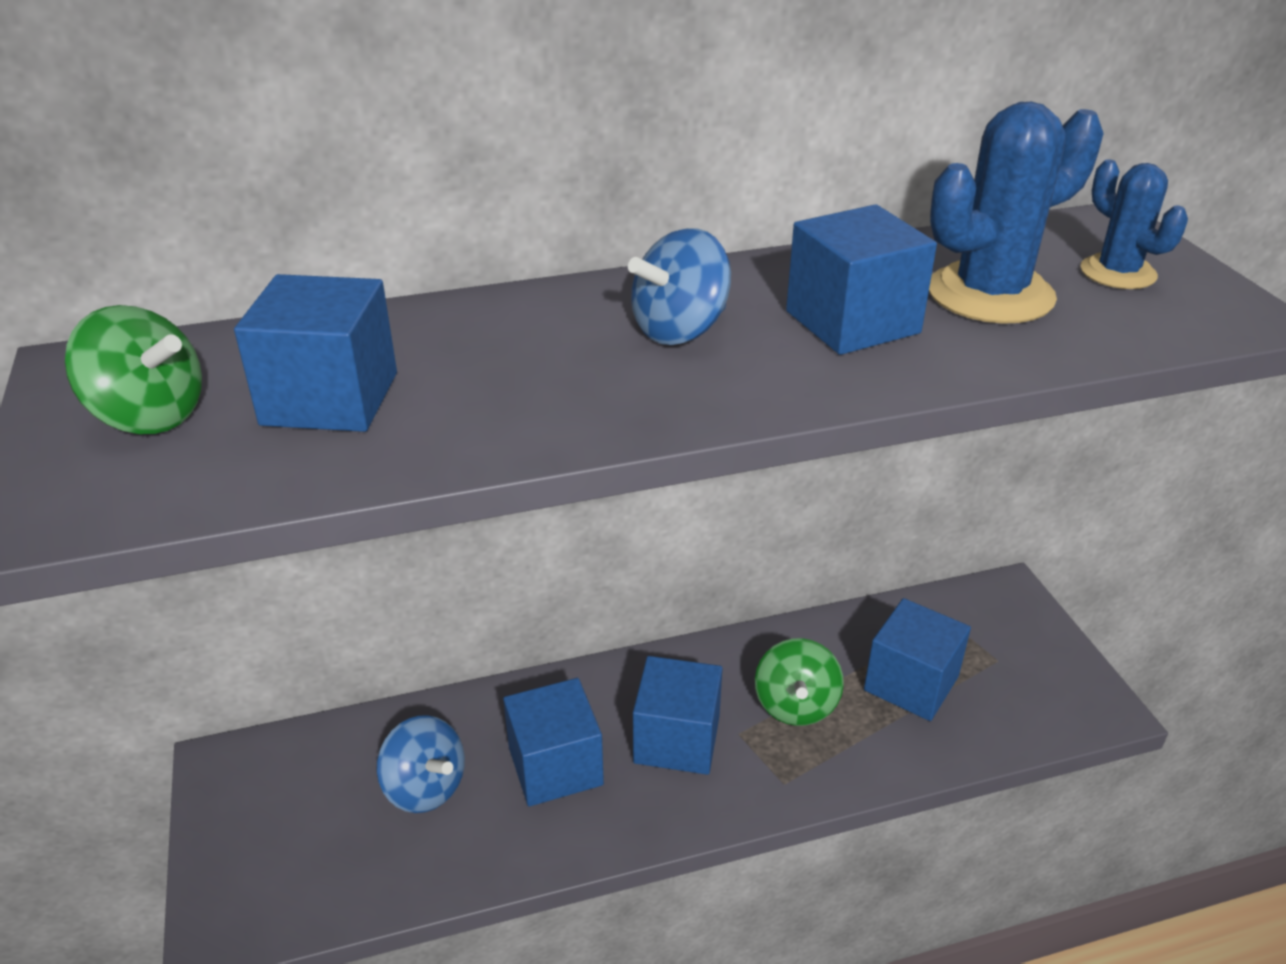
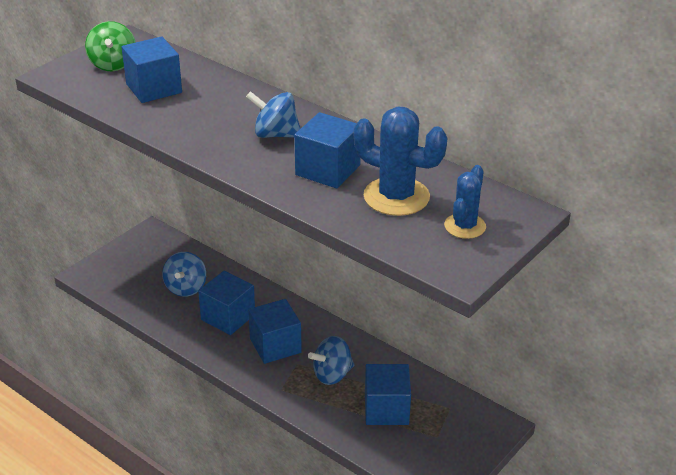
camera: 55 degrees right, 0 degrees up
green spinning top [755,638,844,726] -> blue spinning top [308,336,354,385]

